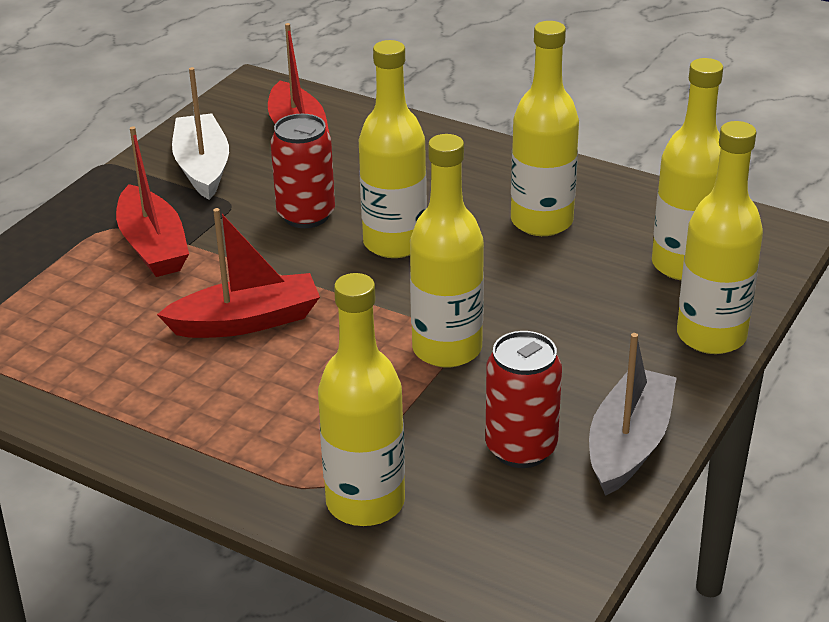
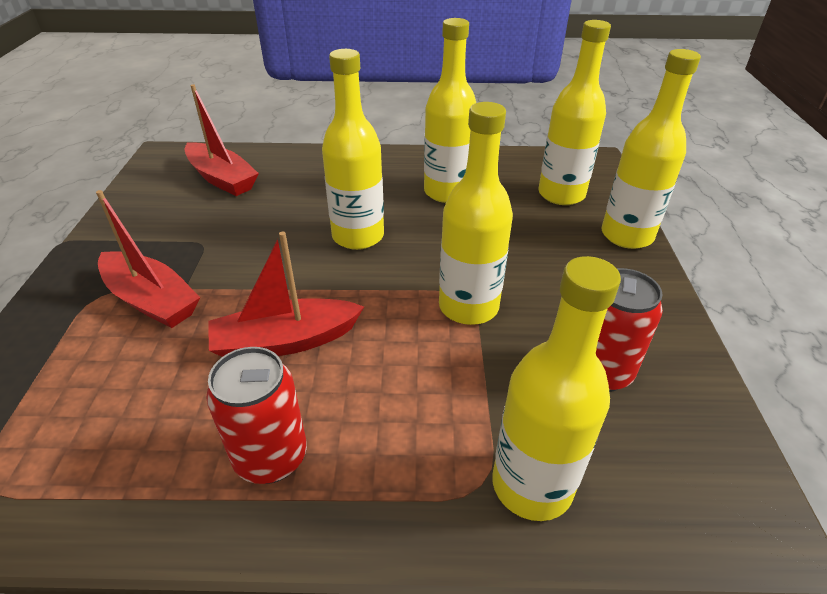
camera: 30 degrees left, 5 degrees up
red boat [157,208,320,338] -> red boat turned 150 degrees counterclockwise [208,232,364,357]
white boat [172,67,229,200] -> none
red can [270,114,335,228] -> red can moved to [206,347,307,484]
grey boat [589,333,677,496] -> none

